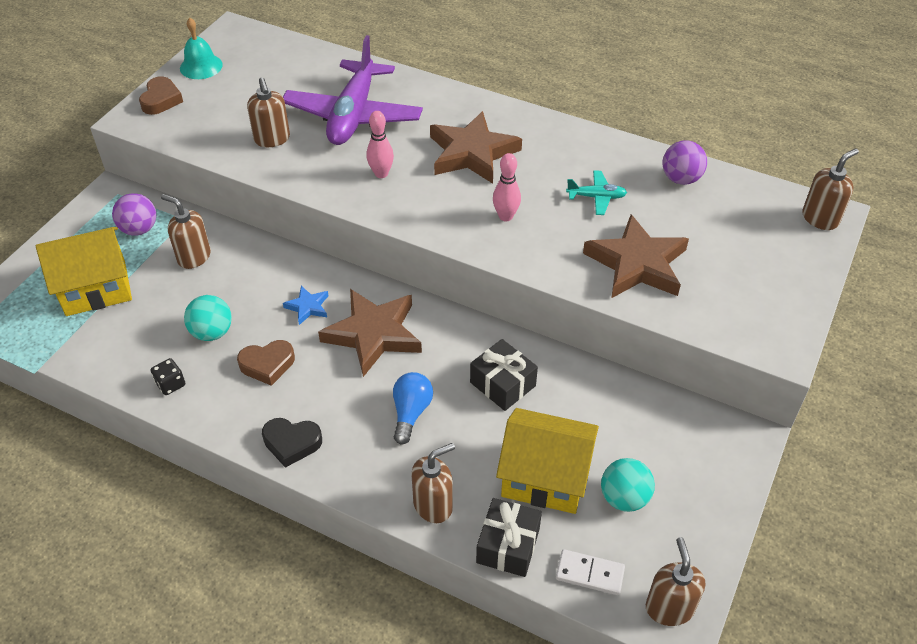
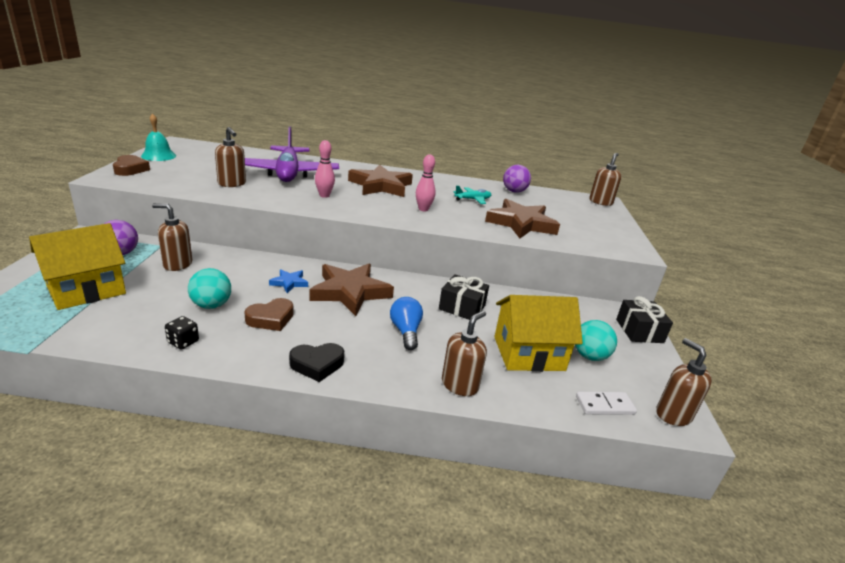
camera: 25 degrees left, 20 degrees down
black gift [476,498,542,577] -> black gift moved to [616,296,673,343]

